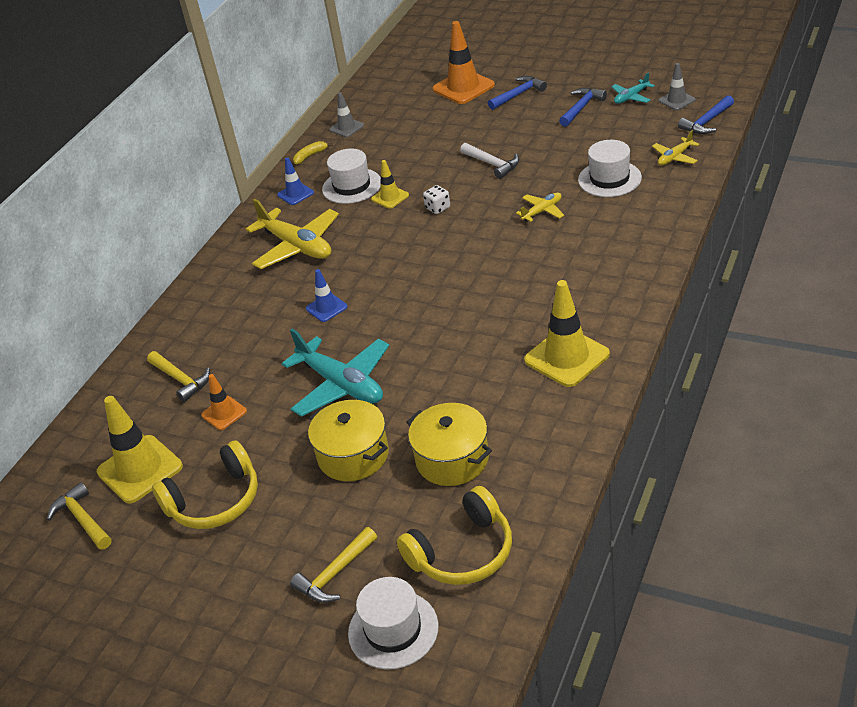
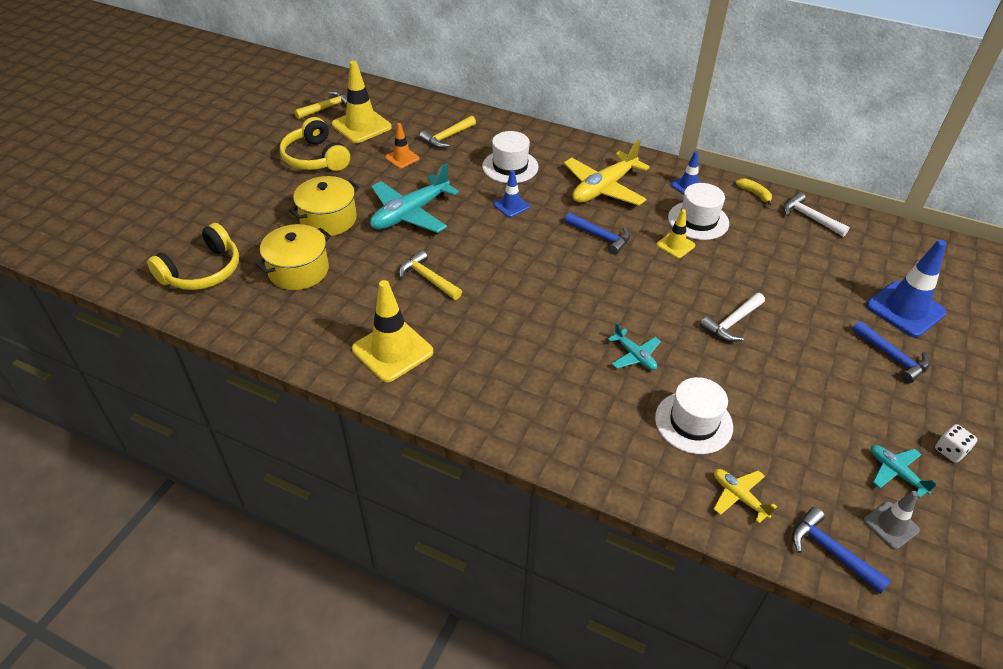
camera: 85 degrees right, 5 degrees up
yellow hammer [290,527,377,603] -> yellow hammer moved to [399,250,462,300]
grey traffic cone [329,92,364,137] -> white hammer [783,192,850,237]
white hat [348,577,439,670] -> white hat moved to [482,131,538,183]
yellow headphones [397,486,512,585] -> yellow headphones turned 105 degrees counterclockwise [147,223,239,290]
white dice [423,185,450,214] -> white dice moved to [935,424,977,463]
orange traffic cone [433,21,495,104] -> blue traffic cone [866,240,947,337]
yellow plane [516,193,564,222] -> turquoise plane [608,323,661,370]
blue hammer [559,88,607,127] -> blue hammer moved to [565,213,630,255]

